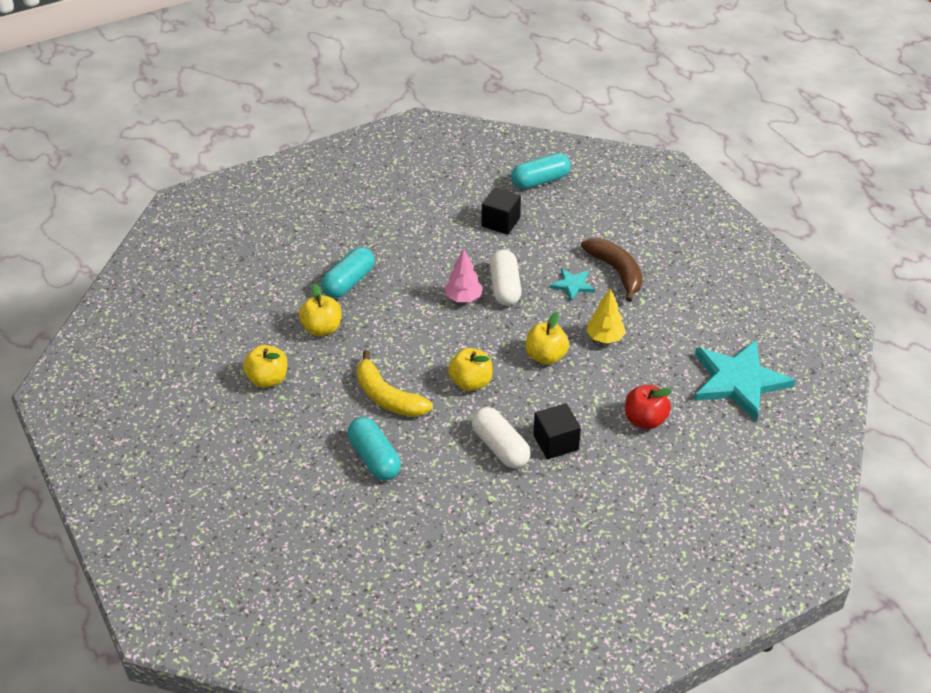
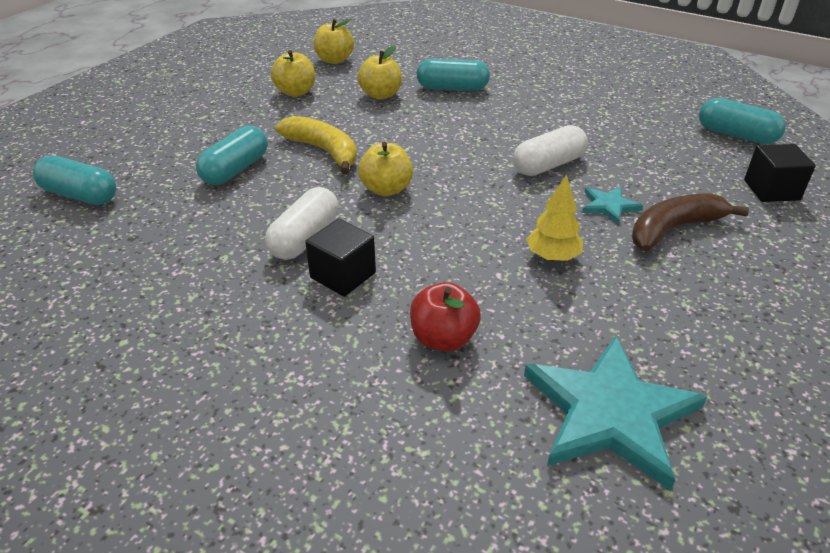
camera: 60 degrees right, 5 degrees down
yellow banana [357,350,433,417] -> yellow banana turned 120 degrees clockwise [275,116,357,174]
pink tree [445,249,483,302] -> none
black cube [482,187,521,235] -> black cube moved to [744,144,816,202]
yellow apple [525,312,569,365] -> yellow apple moved to [313,19,354,64]
brown banana [581,238,643,302] -> brown banana turned 150 degrees counterclockwise [632,193,749,251]
none -> turquoise capsule [33,155,116,205]

